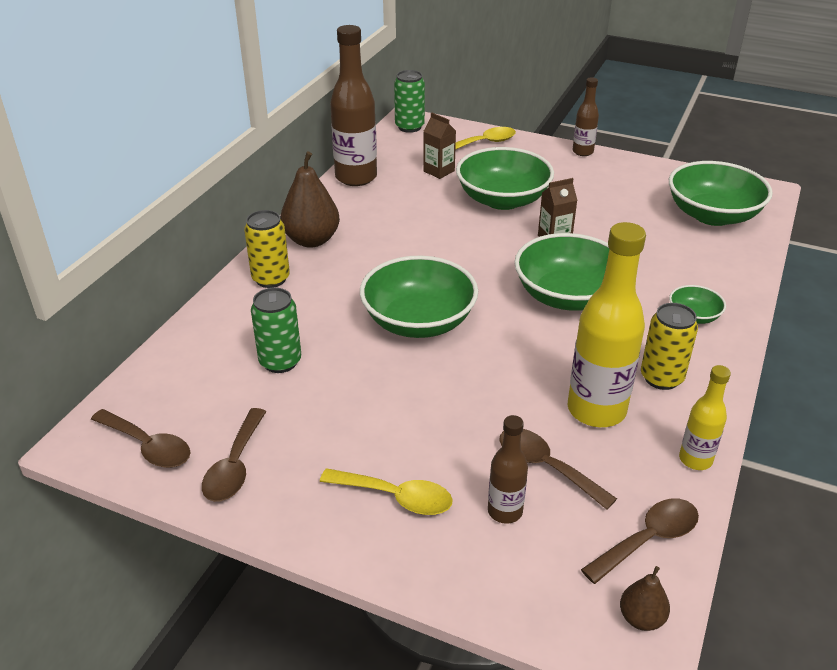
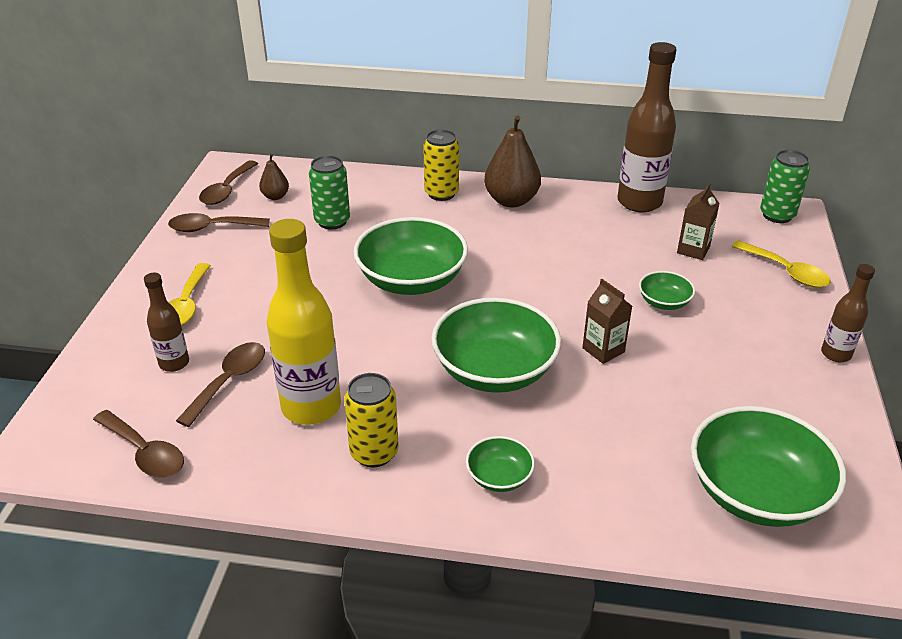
camera: 75 degrees right, 0 degrees up
green bowl [456,147,554,210] -> green bowl [639,271,695,310], size x0.48
brown pear [620,566,670,631] -> brown pear moved to [259,154,289,200]
yellow bottle [679,365,731,470] -> none

